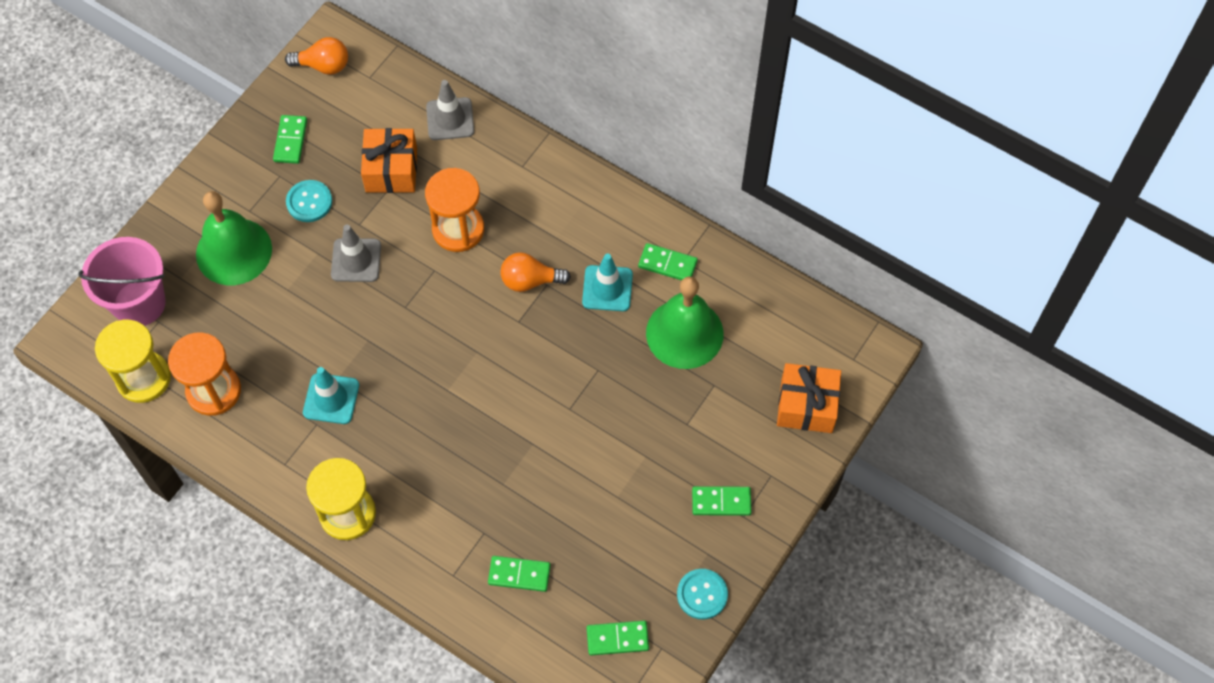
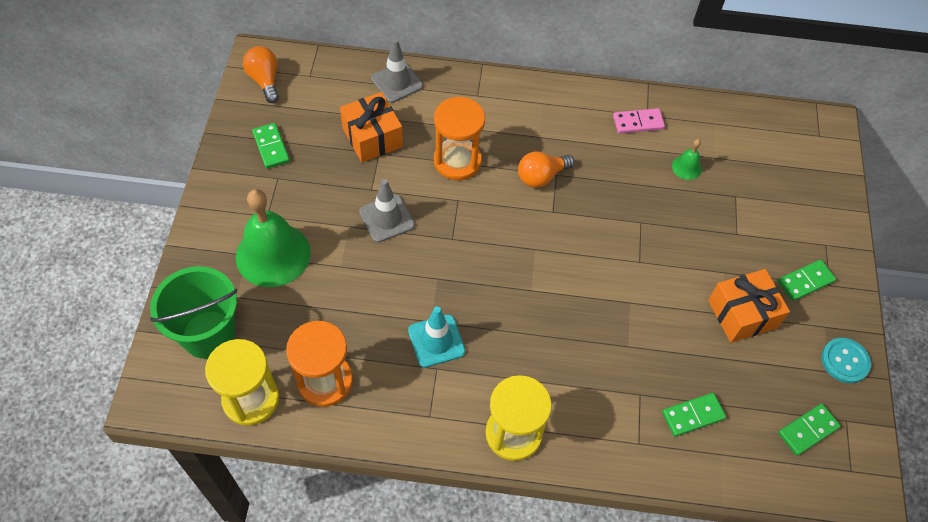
camera: 30 degrees left, 5 degrees down
pink bucket [78,237,166,326] -> green bucket [150,266,237,359]
orange light bulb [285,37,348,75] -> orange light bulb turned 90 degrees counterclockwise [243,46,279,103]
turquoise button [286,180,332,222] -> none
turquoise traffic cone [582,253,633,311] -> none
green domino [638,243,698,280] -> pink domino [613,108,665,134]
green bell [646,276,724,369] -> green bell [672,139,702,180], size x0.44
orange gift [777,363,841,433] -> orange gift moved to [708,269,790,343]

